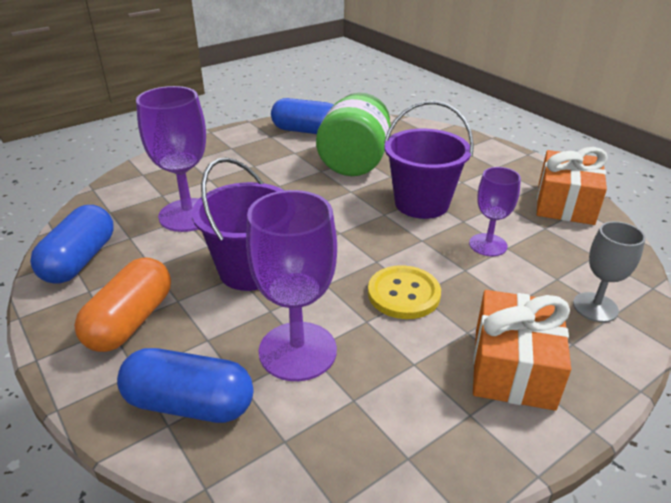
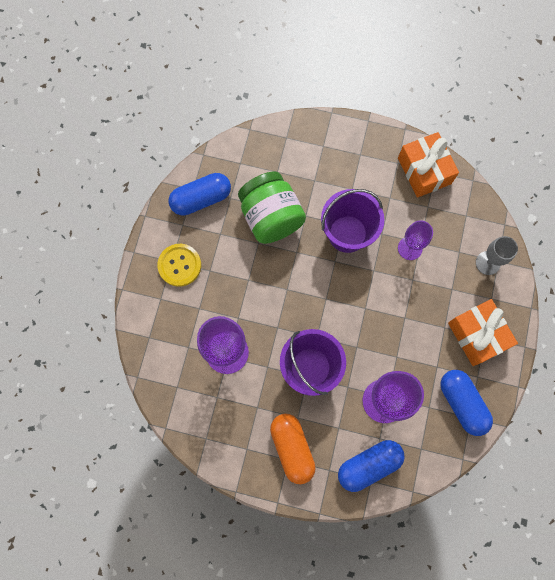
camera: 40 degrees left, 40 degrees up
blue capsule [30,205,114,284] -> blue capsule moved to [440,370,493,436]
yellow button [368,265,441,319] -> yellow button moved to [157,244,201,287]

